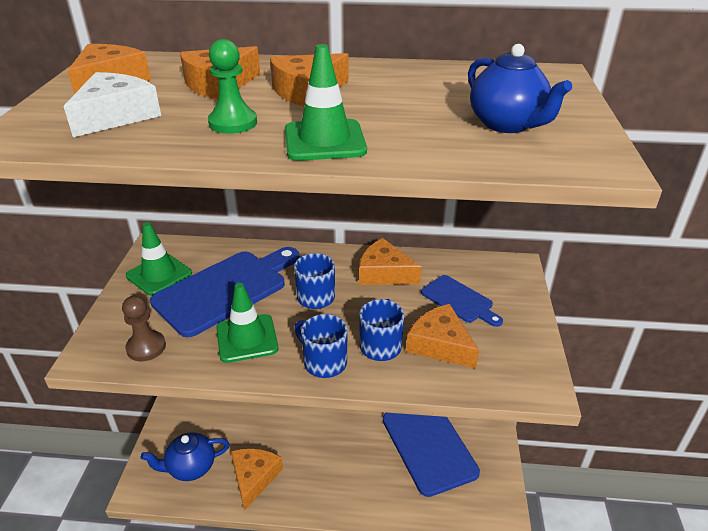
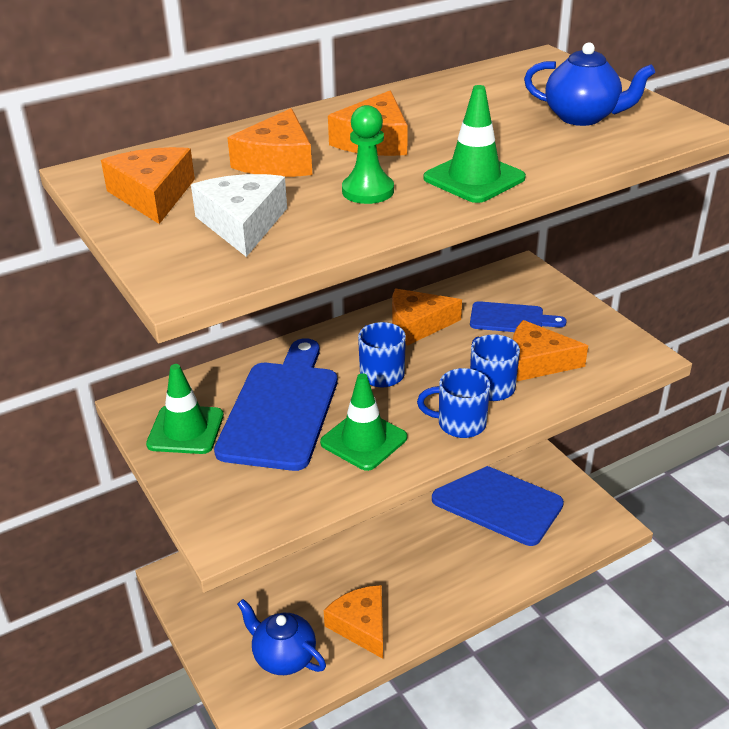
camera: 35 degrees left, 0 degrees up
brown pawn [122,296,166,361] -> none
blue teapot [141,432,230,481] -> blue teapot turned 90 degrees clockwise [237,599,326,675]

